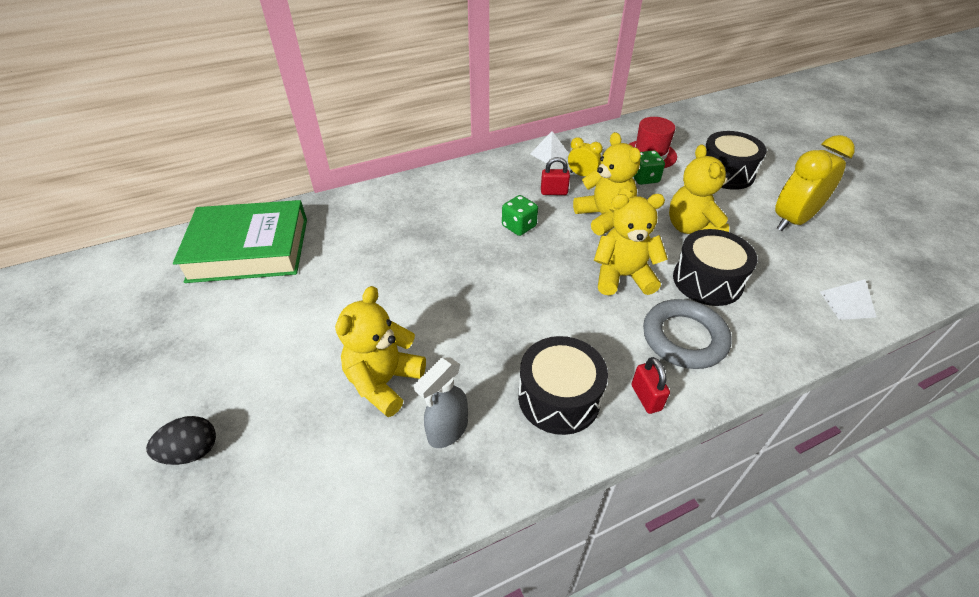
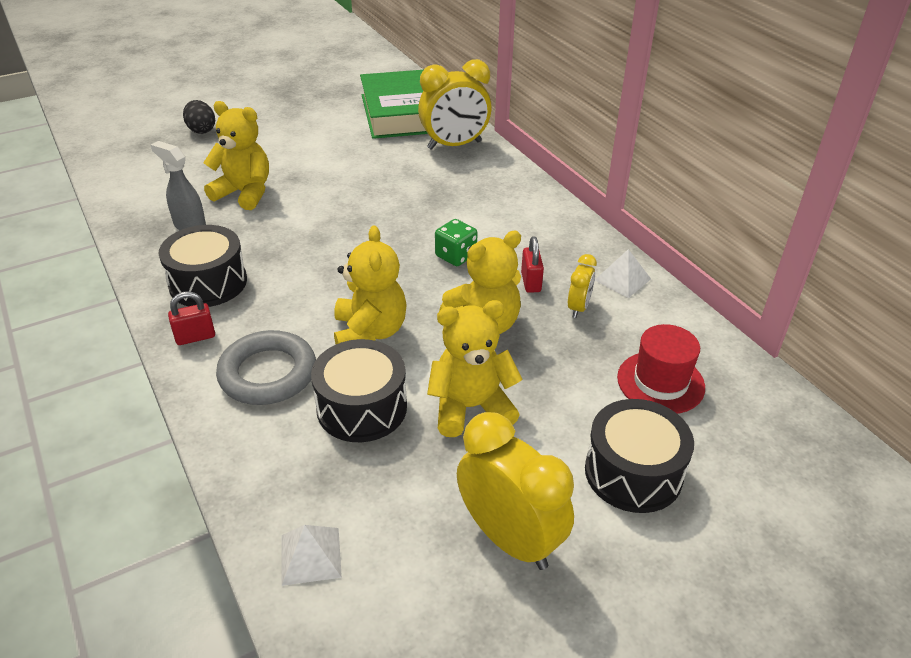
camera: 85 degrees right, 5 degrees down
green dice [634,150,665,185] -> none
none -> yellow clock [418,59,492,150]

